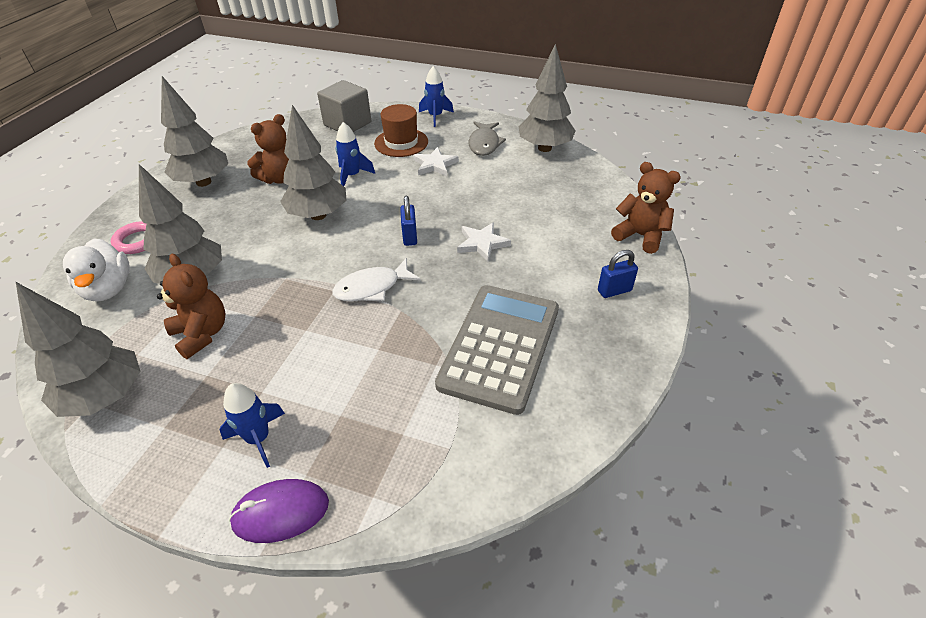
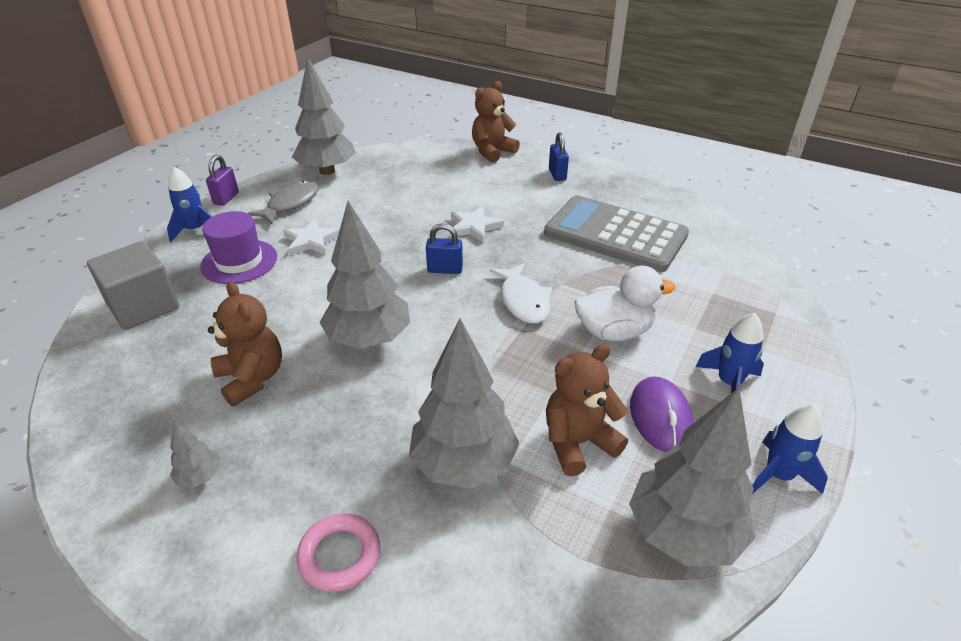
camera: 80 degrees left, 5 degrees down
white duck [63,238,130,302] -> white duck moved to [575,266,676,341]
grey tree [161,76,228,187] -> grey tree [170,421,220,488], size x0.44
purple mouse [229,479,329,543] -> purple mouse moved to [630,376,694,452]
blue rocket [335,122,375,186] -> blue rocket moved to [752,404,828,494]
brown hat [374,104,428,157] -> purple hat [200,211,277,284]
grey fish [469,121,506,156] -> grey fish turned 75 degrees counterclockwise [248,181,319,224]
none -> purple padlock [206,155,239,206]

